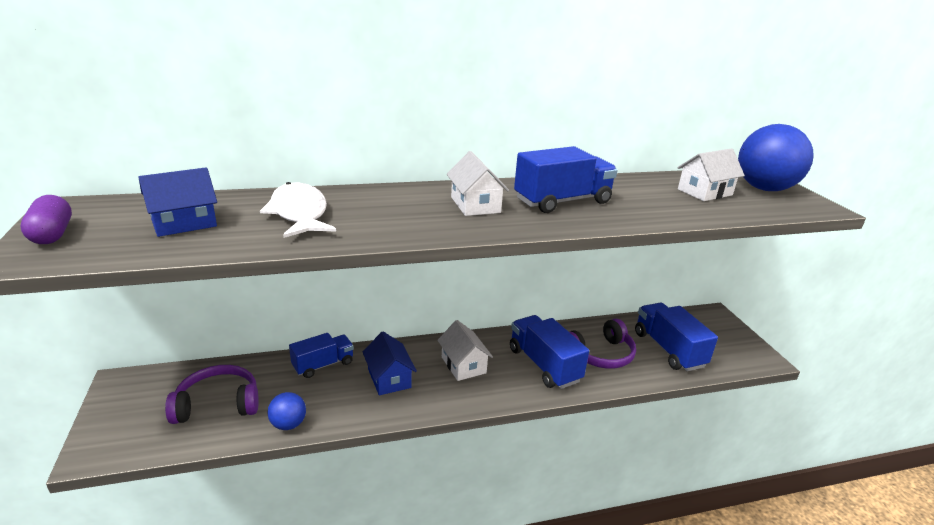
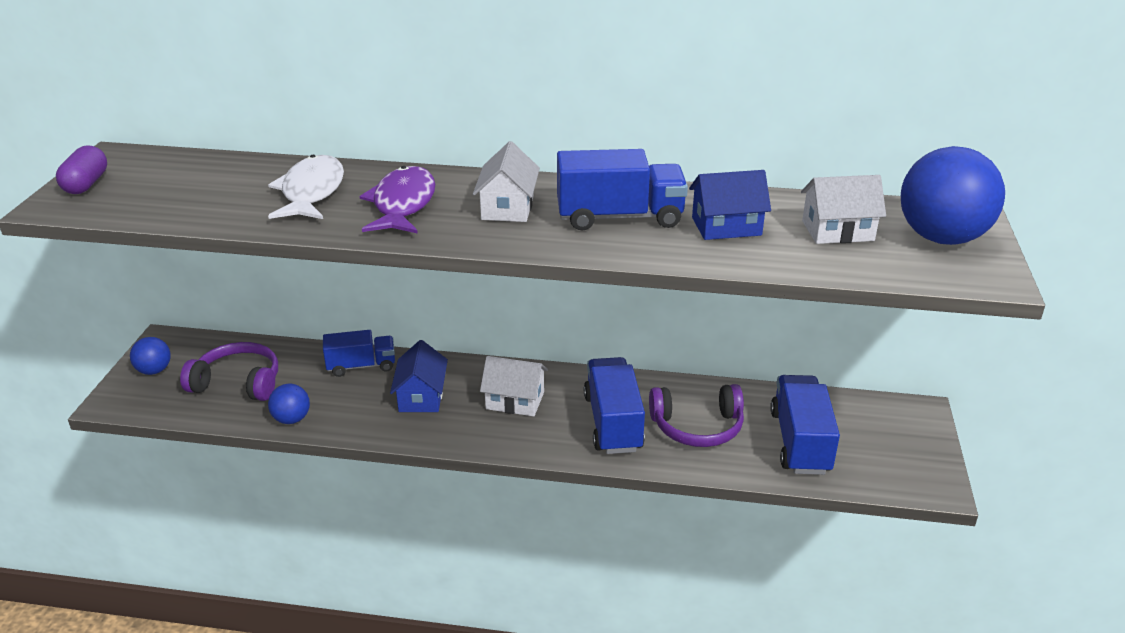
camera: 25 degrees right, 5 degrees up
blue house [138,167,217,237] -> blue house moved to [689,170,771,240]
white house [437,320,493,381] -> white house turned 75 degrees counterclockwise [480,356,548,416]
none -> blue ball [130,337,171,375]
none -> purple fish [360,166,435,234]

